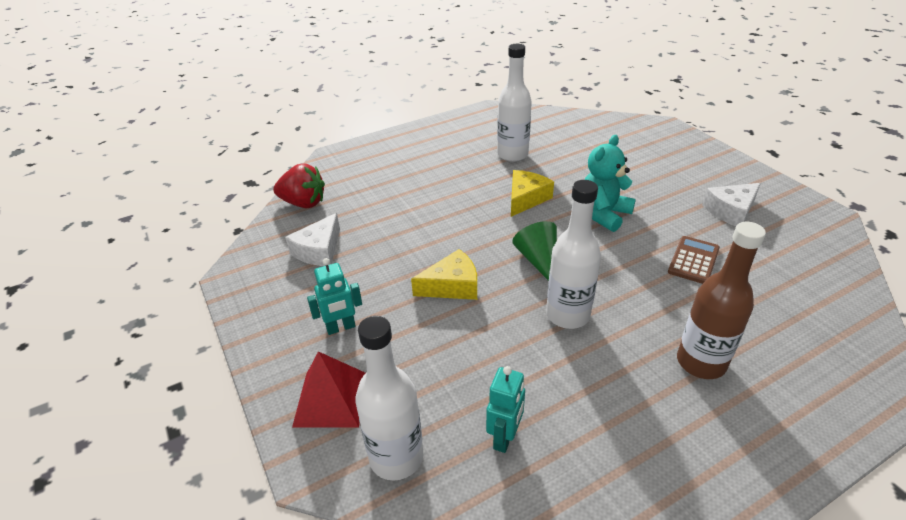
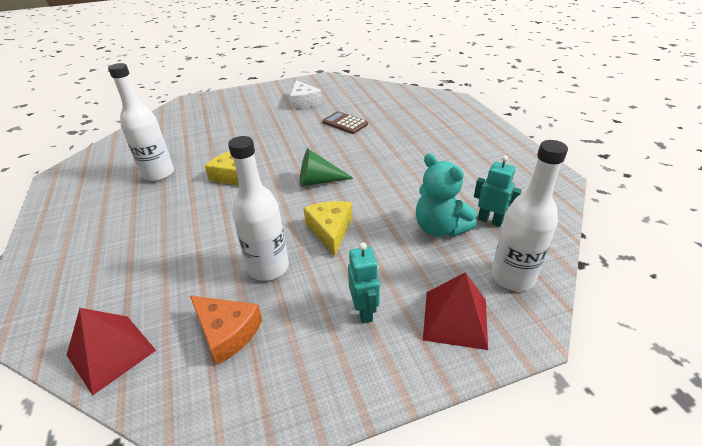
camera: 80 degrees left, 0 degrees up
red strawberry [273,163,325,208] -> red pyramid [67,308,156,396]
white cheese [285,213,340,266] -> orange cheese [190,296,263,365]
white bottle [546,180,601,329] -> white bottle moved to [228,136,289,281]
turquoise teddy bear [584,135,636,232] -> turquoise teddy bear moved to [416,153,477,237]
brown bottle [677,222,766,379] -> none

